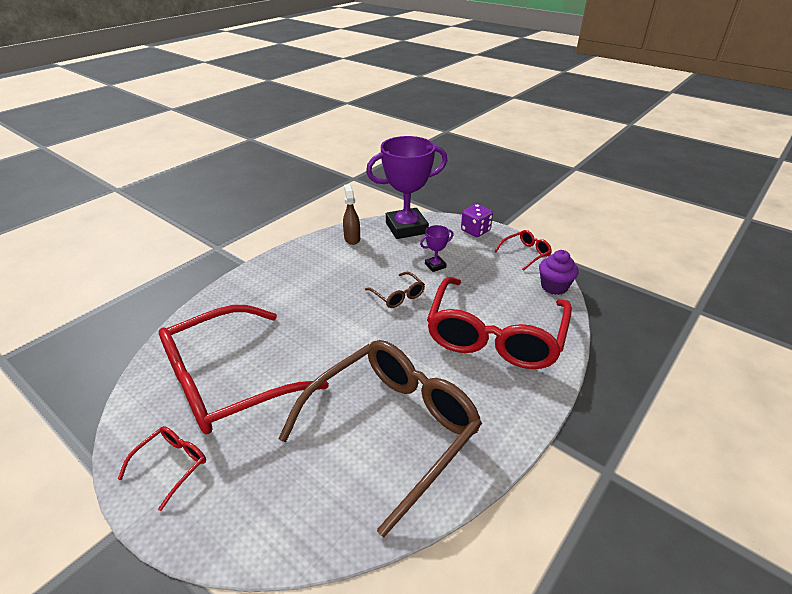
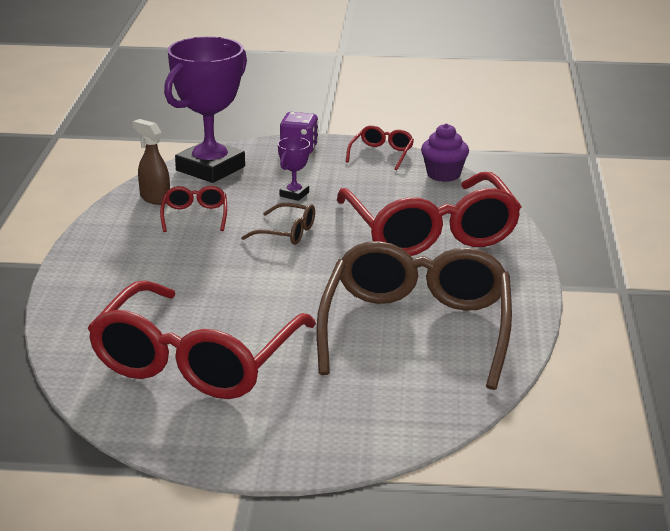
camera: 35 degrees left, 10 degrees down
red glasses [118,426,206,511] -> red glasses moved to [160,186,227,232]

